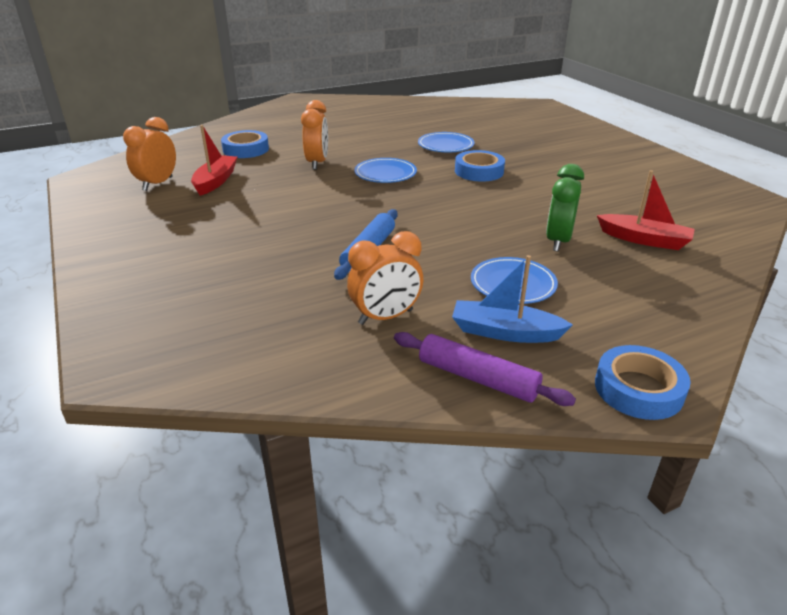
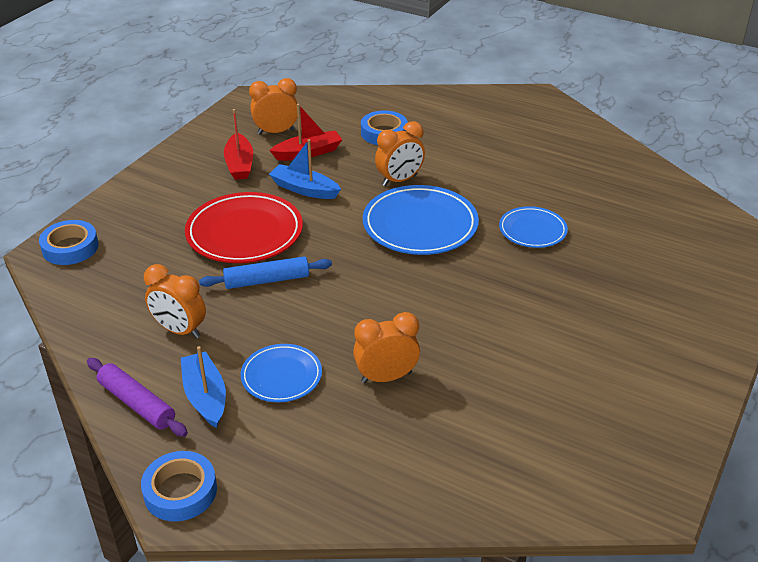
camera: 55 degrees right, 5 degrees up
blue plate [354,158,417,183] -> blue plate [363,185,479,255], size x1.71
purple rolling pin [394,332,576,406] -> purple rolling pin turned 45 degrees counterclockwise [87,358,188,437]
blue tape [455,150,505,181] -> blue tape moved to [39,220,99,265]
green clock [546,164,584,251] -> orange clock [353,312,420,383]
red boat [597,170,695,250] -> red boat moved to [224,109,253,180]
none -> red plate [185,192,303,263]
none -> blue boat [269,139,341,199]

